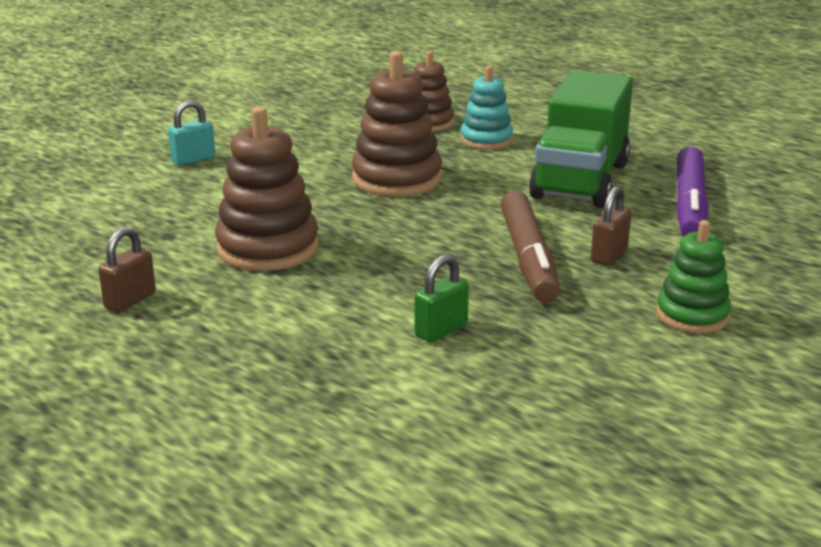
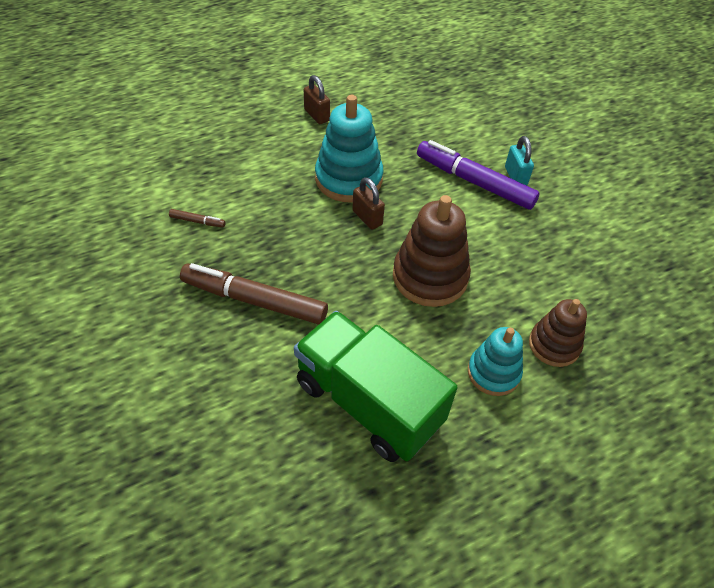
camera: 110 degrees right, 25 degrees up
brown stacking toy [215,106,319,271] -> turquoise stacking toy [315,95,384,202]
green padlock [414,255,469,342] -> brown marker [169,209,226,227]
brown padlock [591,186,631,266] -> brown padlock moved to [352,177,385,230]
green stacking toy [656,220,731,333] -> none
purple marker [676,147,709,237] -> purple marker moved to [417,140,540,210]

